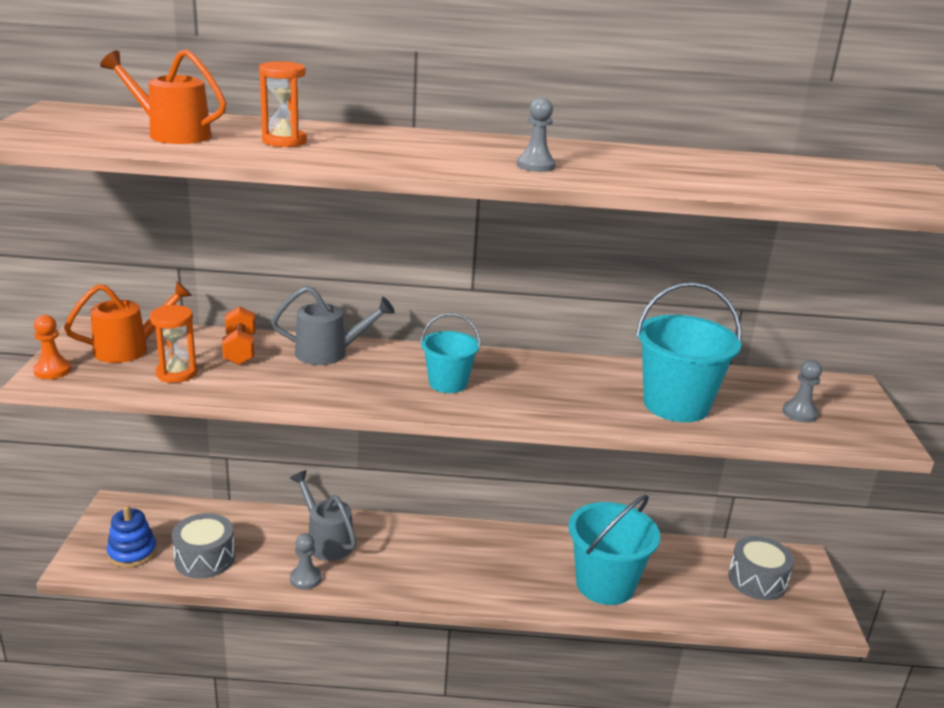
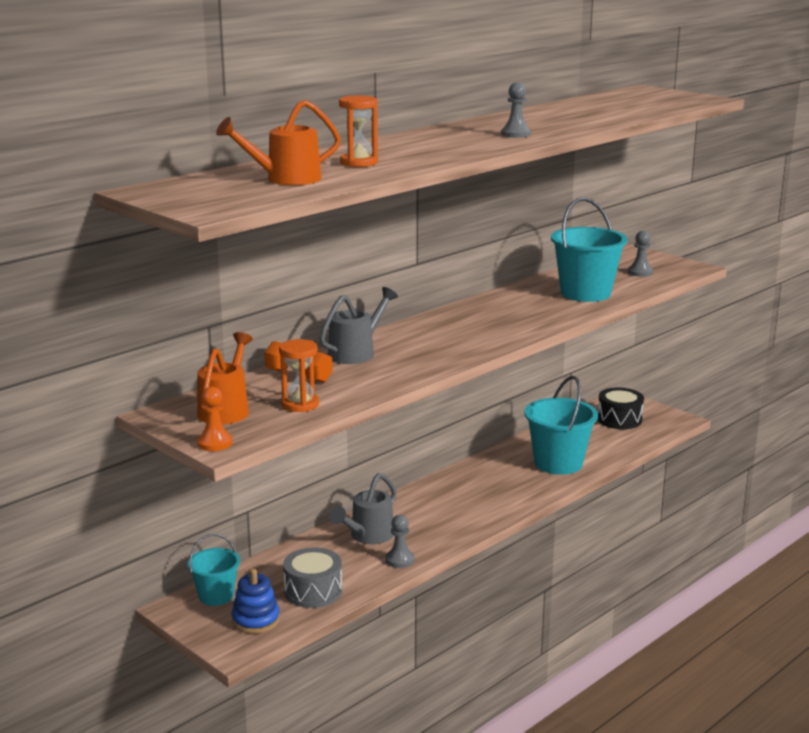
camera: 45 degrees left, 5 degrees down
grey watering can [290,470,357,561] -> grey watering can turned 60 degrees counterclockwise [330,473,396,544]
turquoise bucket [421,313,481,393] -> turquoise bucket moved to [188,534,240,606]
grey drum [728,536,794,600] -> black drum [598,388,644,429]

